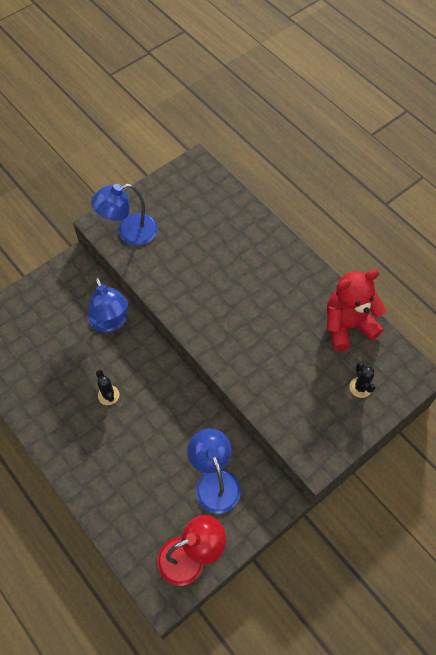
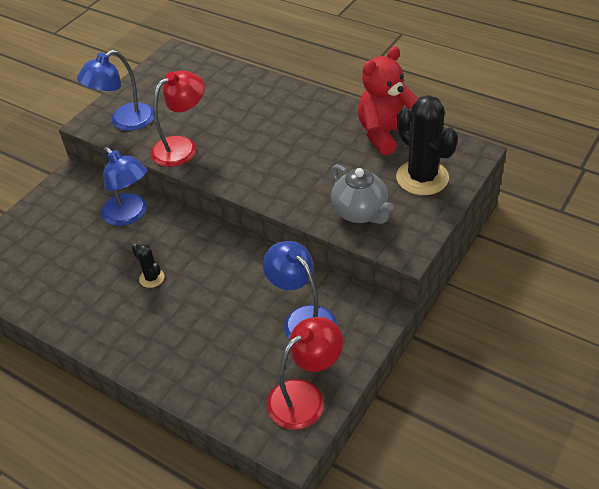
camera: 15 degrees left, 15 degrees down
black cactus [349,362,375,398] -> black cactus [396,95,458,195], size x2.10
none -> red lamp [151,70,205,167]
none -> grey teapot [331,164,394,224]

